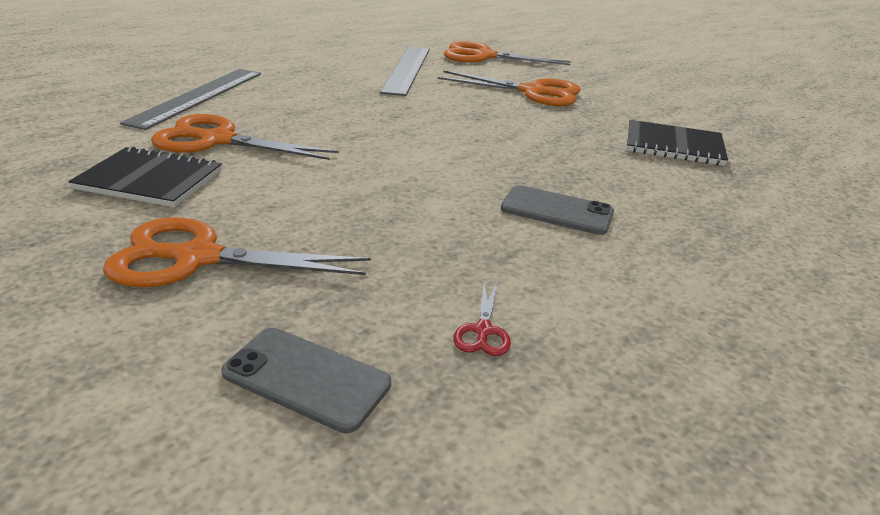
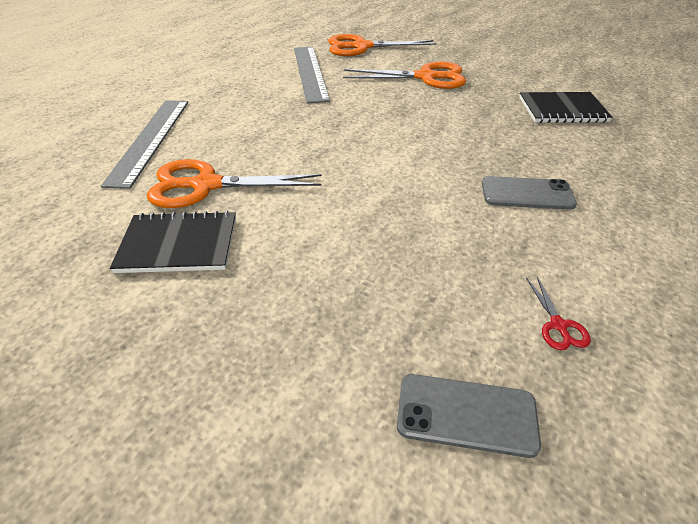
camera: 15 degrees left, 10 degrees up
orange scissors [103,217,371,287] -> none

